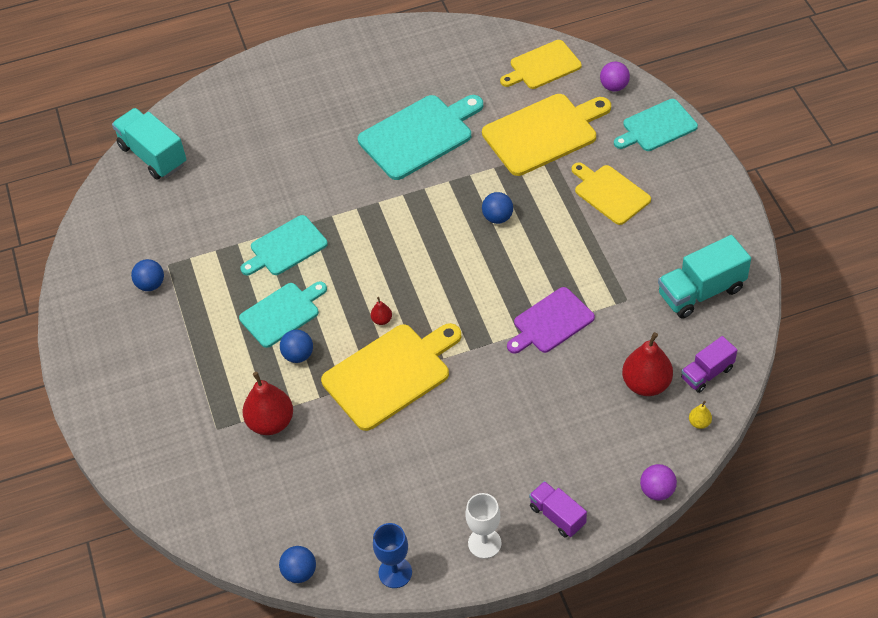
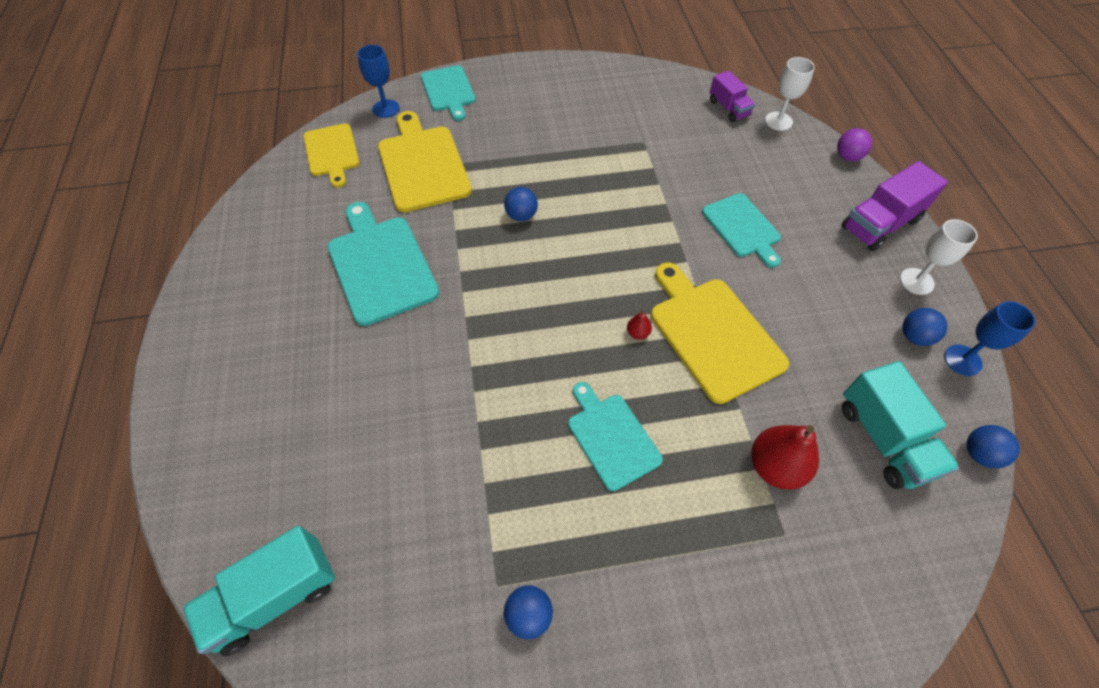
camera: 85 degrees left, 5 degrees up
turquoise cutting board [240,215,328,275] -> turquoise cutting board moved to [702,193,781,268]
blue ball [280,330,313,363] -> blue ball moved to [902,308,948,346]
purple cutting board [507,287,595,354] -> none
purple truck [529,481,587,537] -> purple truck [841,161,948,251], size x1.63
yellow cutting board [571,162,651,225] -> none
purple ball [600,62,630,91] -> blue goblet [357,45,399,118]
red pear [622,332,673,396] -> none
turquoise truck [658,235,751,318] -> turquoise truck moved to [842,361,959,489]
yellow pear [689,401,712,429] -> white goblet [765,57,815,131]

